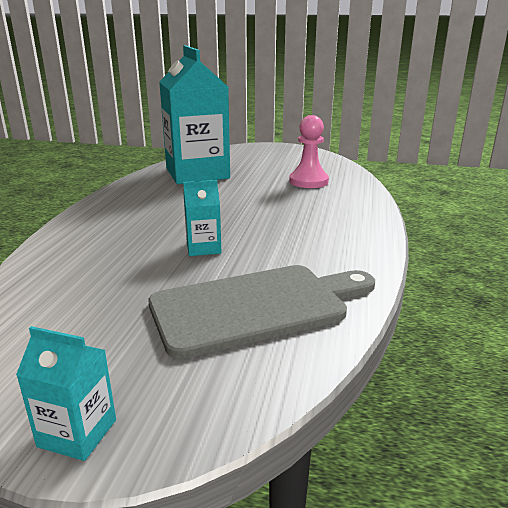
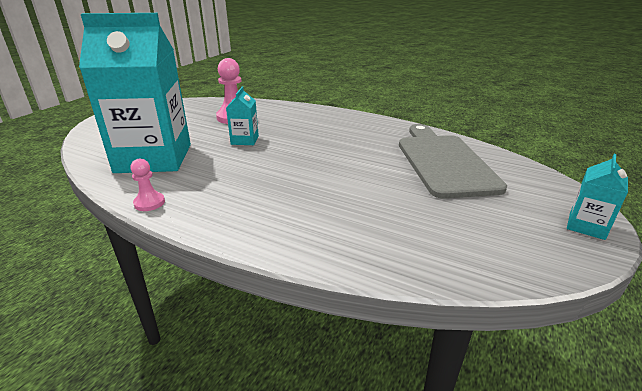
camera: 75 degrees left, 5 degrees up
turquoise carton [183,180,221,256] -> turquoise carton moved to [226,86,259,145]
none -> pink pawn [130,159,165,211]

